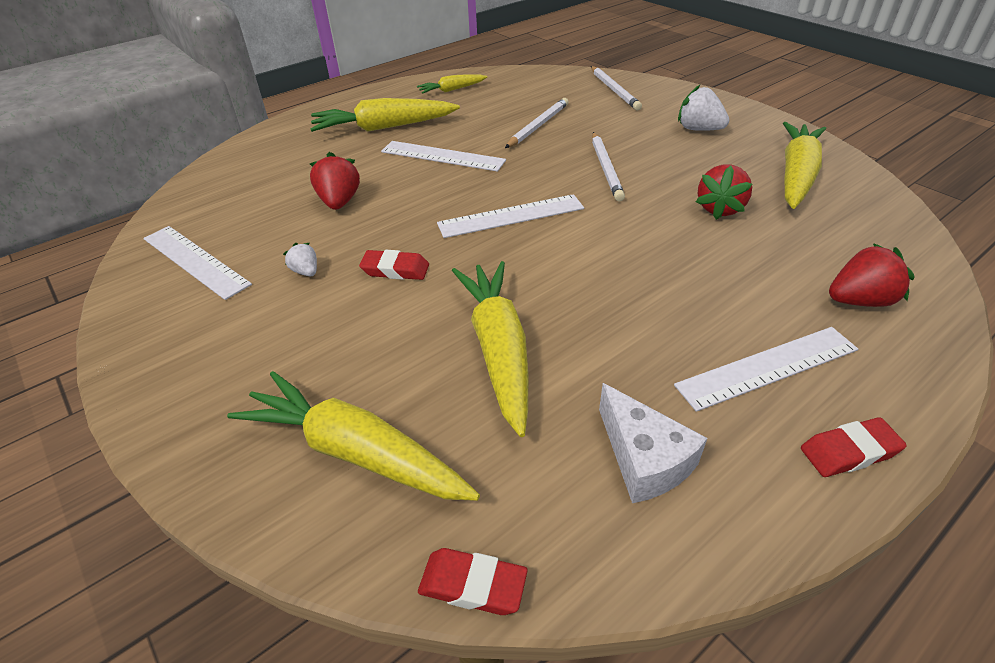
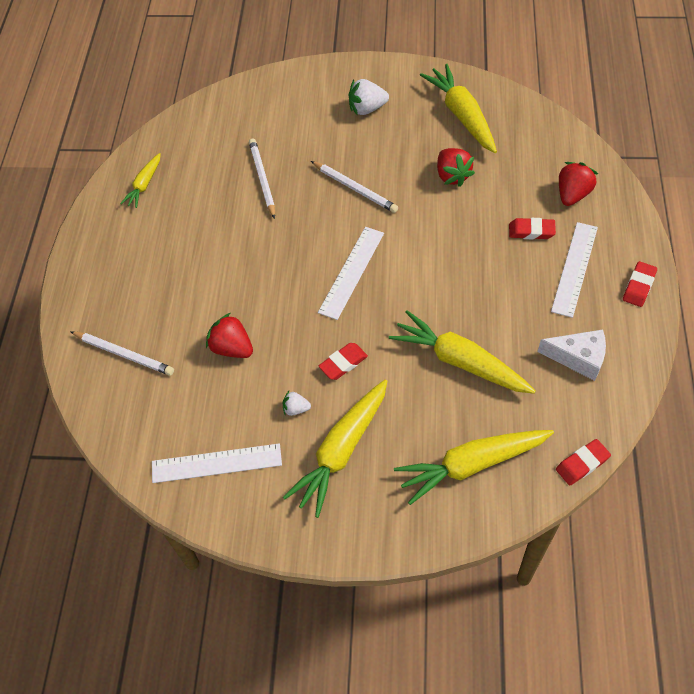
camera: 45 degrees left, 15 degrees up
yellow carrot [311,98,460,132] -> yellow carrot moved to [283,379,387,518]
white ruler [381,141,506,172] -> none
white pencil [591,66,642,110] -> white pencil moved to [70,331,174,376]
none -> red eraser [509,218,556,239]

